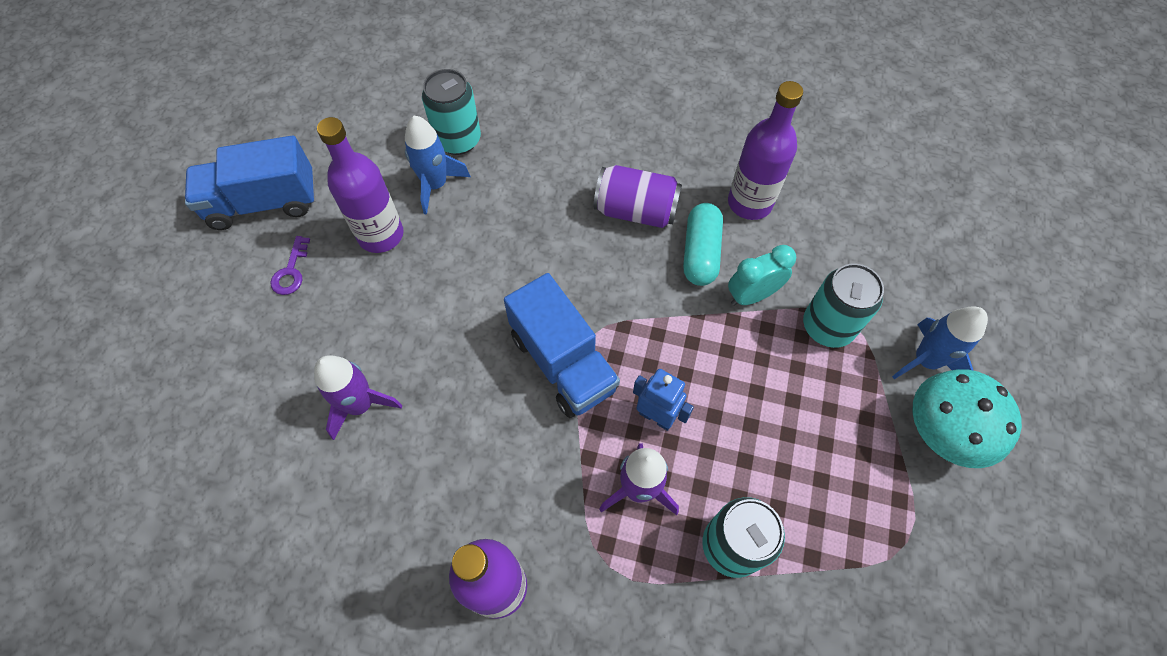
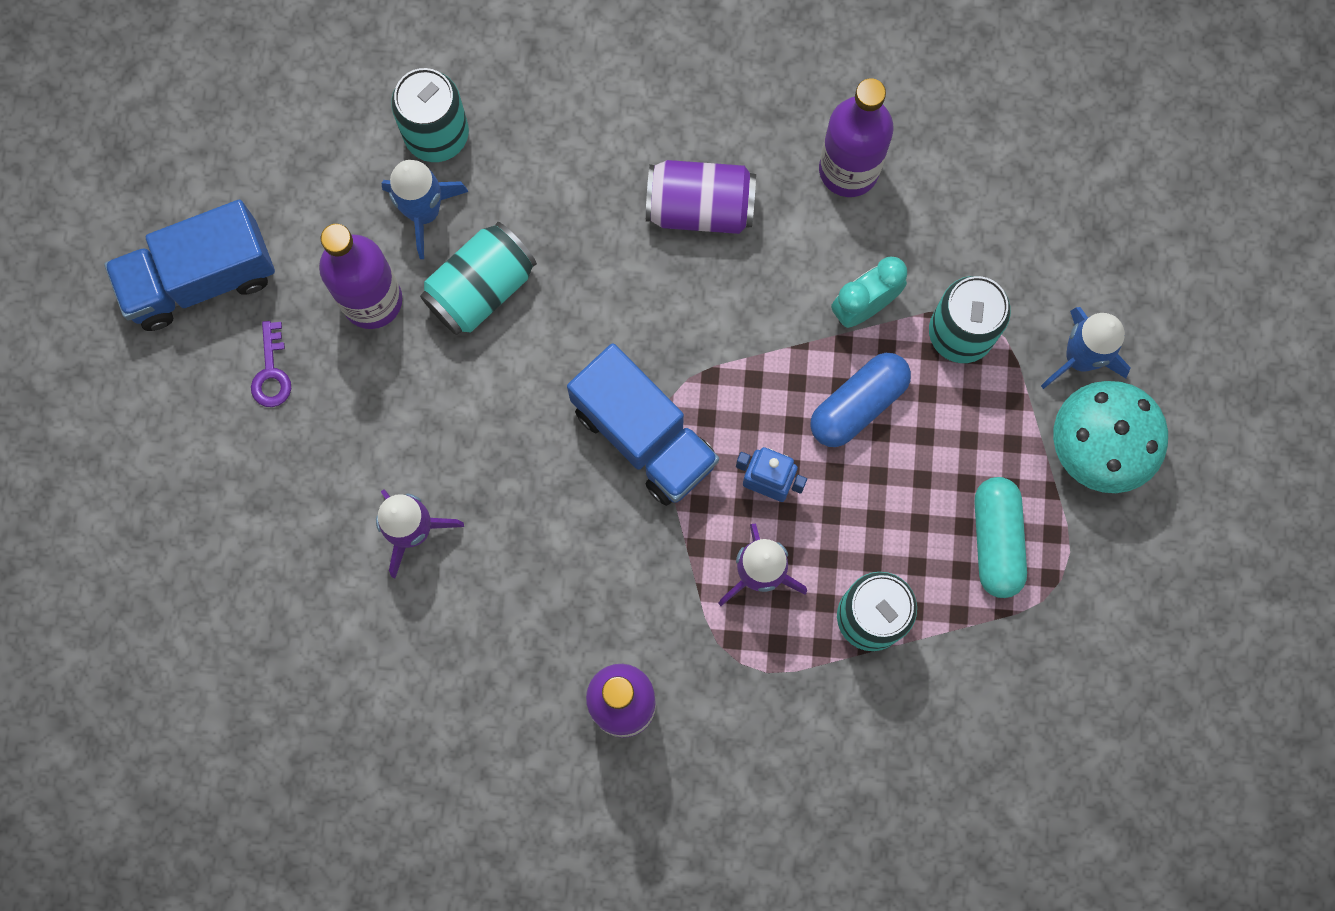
camera: 10 degrees left, 15 degrees up
turquoise capsule [683,203,723,286] -> turquoise capsule moved to [974,477,1027,598]
none -> turquoise can [420,222,537,335]
none -> blue capsule [810,353,911,447]

